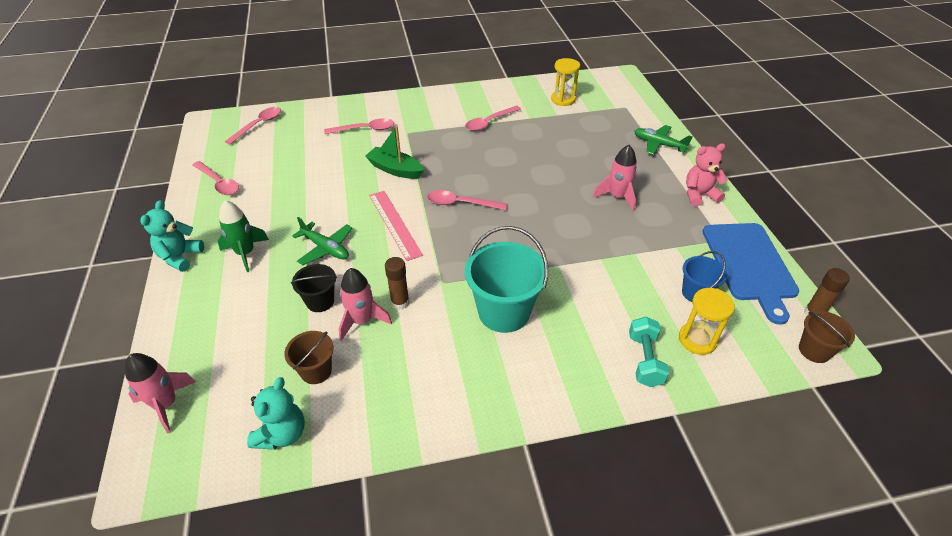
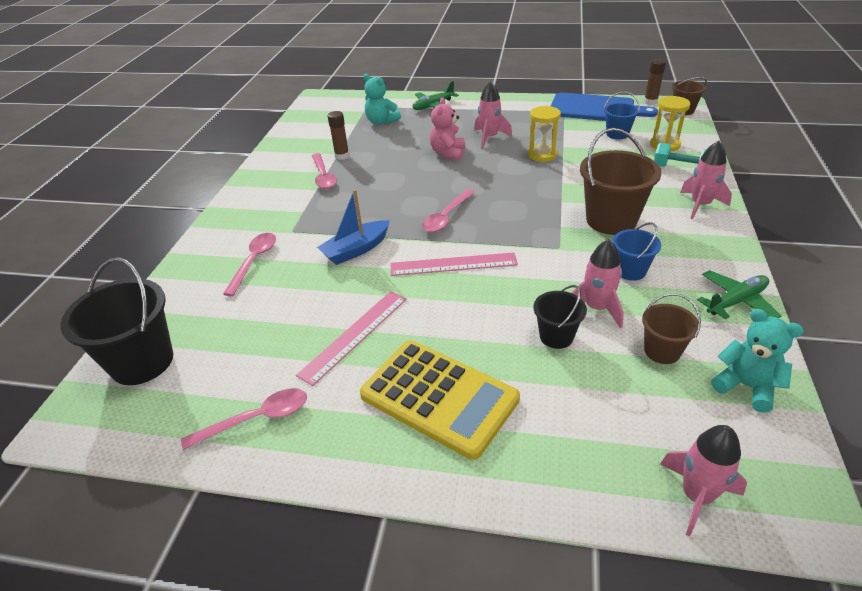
camera: 65 degrees left, 5 degrees down
turquoise teddy bear [140,200,204,272] -> turquoise teddy bear moved to [363,74,401,125]
green rocket [218,200,269,272] -> yellow calculator [360,340,520,460]
pink spoon [225,107,281,145] -> black bucket [60,257,173,385]
green plane [292,217,352,265] -> green plane moved to [697,270,781,319]
green boat [365,125,424,179] -> blue boat [317,189,390,265]
brown glue stick [385,257,409,310] -> brown glue stick moved to [328,111,349,160]
turquoise bucket [465,226,548,333] -> brown bucket [580,128,662,235]
yellow hourglass [551,58,580,106] -> yellow hourglass moved to [528,106,561,162]
pink teddy bear [686,144,728,207] -> pink teddy bear moved to [430,97,465,160]
none -> pink ruler [296,291,407,386]
none -> blue bucket [613,222,661,281]
none -> pink rocket [680,141,732,219]

